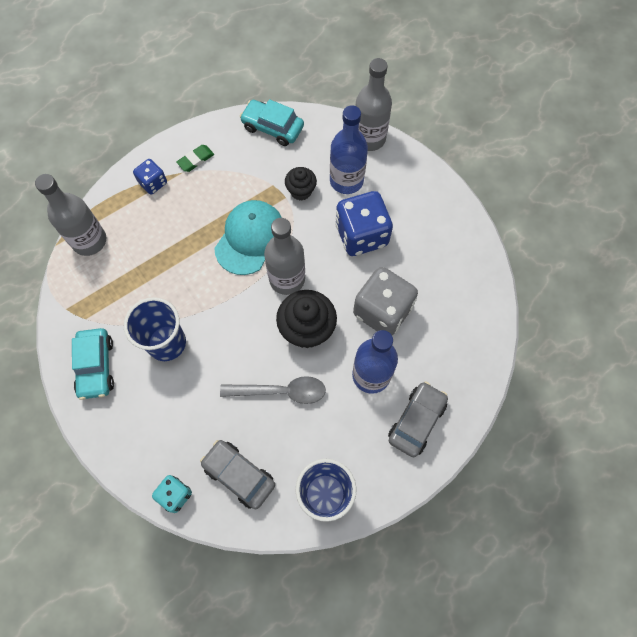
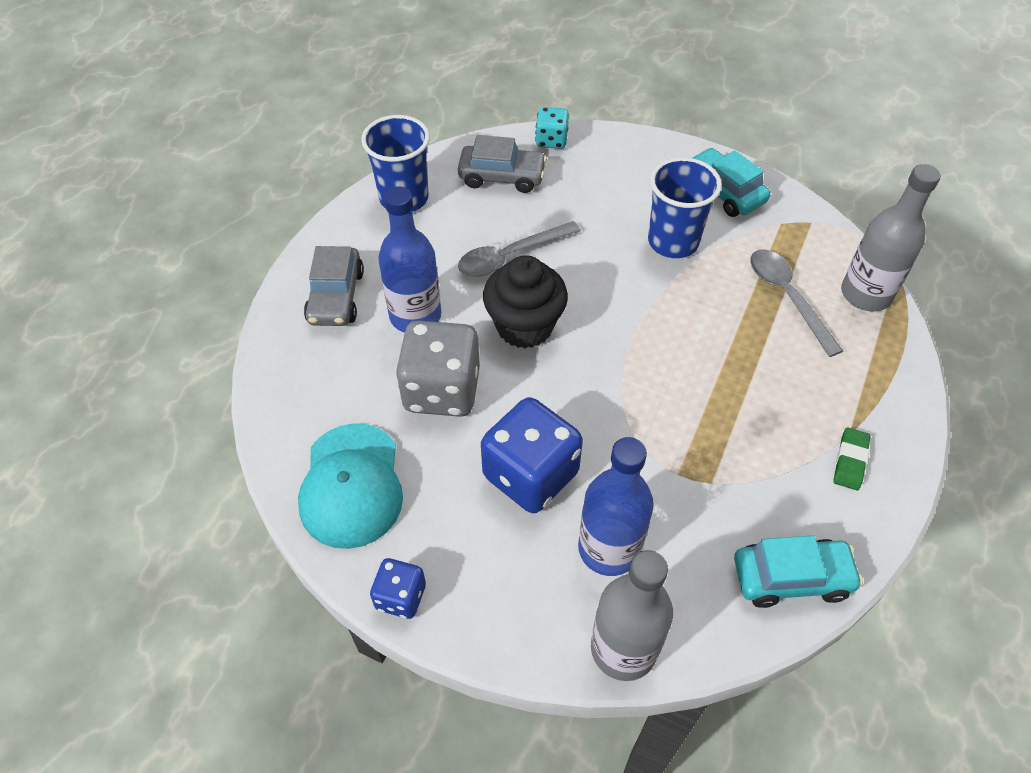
camera: 150 degrees right, 15 degrees down
blue dice [133,159,167,194] -> blue dice moved to [370,558,426,619]
turquoise cap [214,200,282,275] -> turquoise cap moved to [298,423,403,549]
grey bottle [264,218,305,295] -> none
black cupcake [285,167,317,201] -> none
none -> grey spoon [750,249,843,357]

